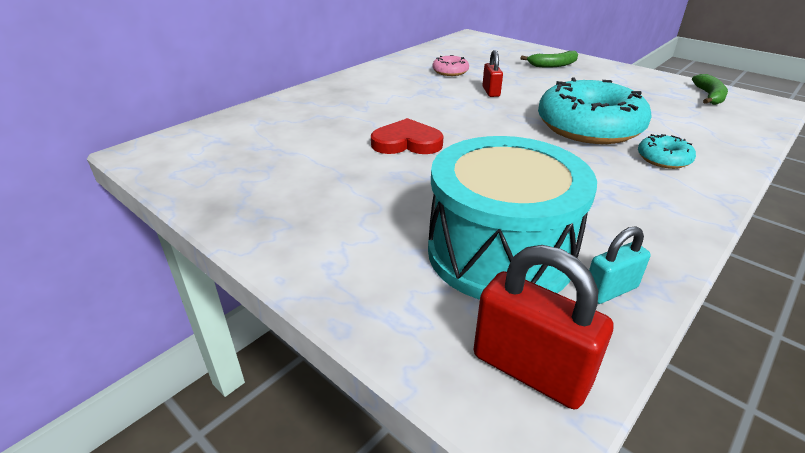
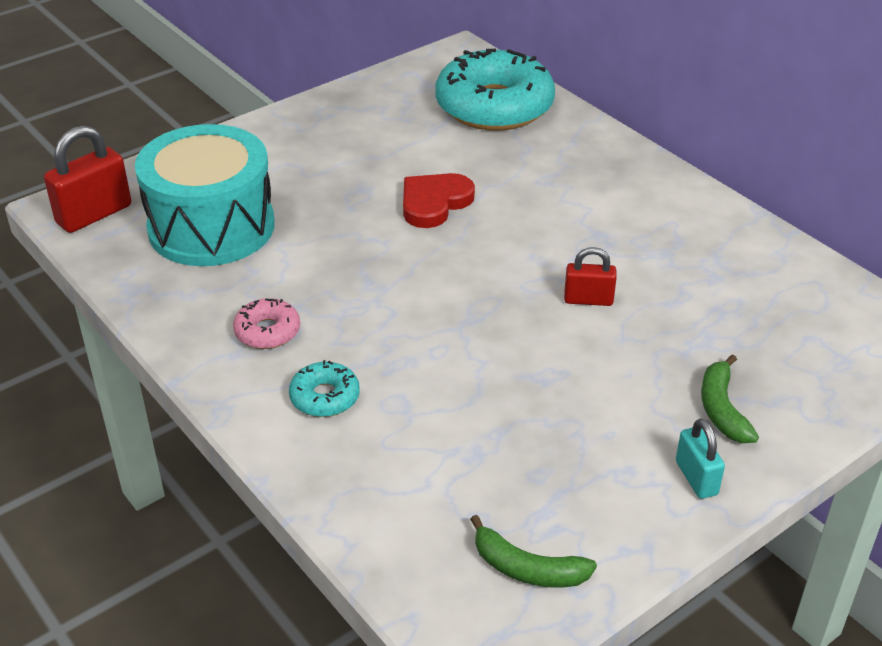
camera: 100 degrees right, 5 degrees up
red heart [371,118,444,154] -> red heart turned 150 degrees counterclockwise [403,173,475,228]
pink donut [433,55,469,76] -> pink donut moved to [233,298,300,349]
turquoise donut [538,77,652,144] -> turquoise donut moved to [435,49,555,131]
turquoise padlock [589,226,651,304] -> turquoise padlock moved to [676,419,725,499]

